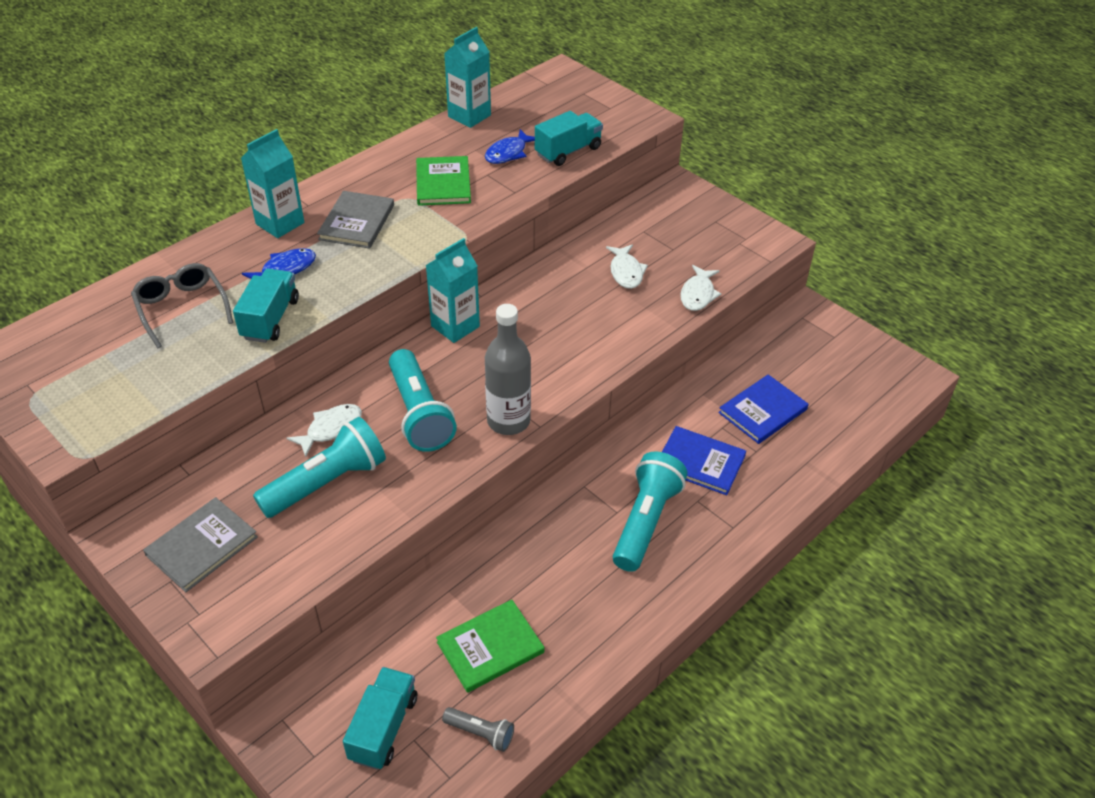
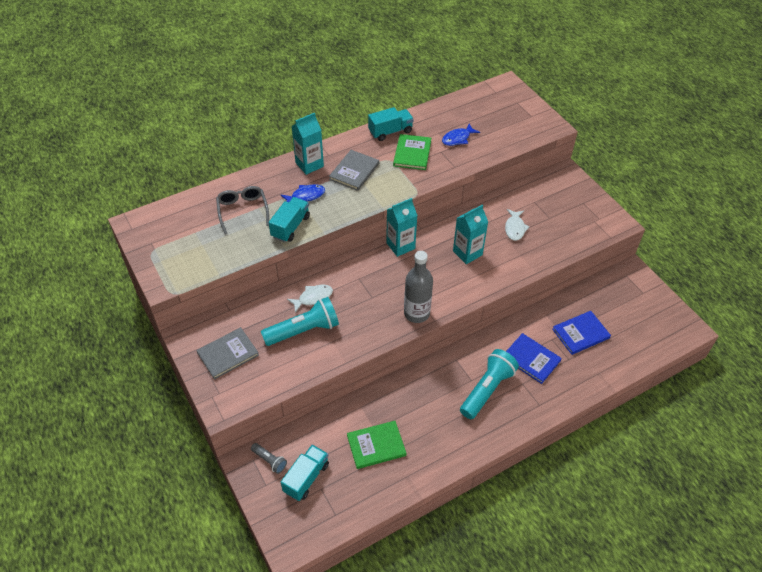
camera: 15 degrees right, 5 degrees up
turquoise flashlight [389,349,457,452] -> none
grey flashlight [442,707,514,752] -> grey flashlight moved to [251,443,287,474]
turquoise carton [444,27,491,128] -> turquoise carton moved to [453,205,488,264]
turquoise truck [535,111,603,166] -> turquoise truck moved to [368,107,414,141]
white fish [680,265,722,311] -> none

